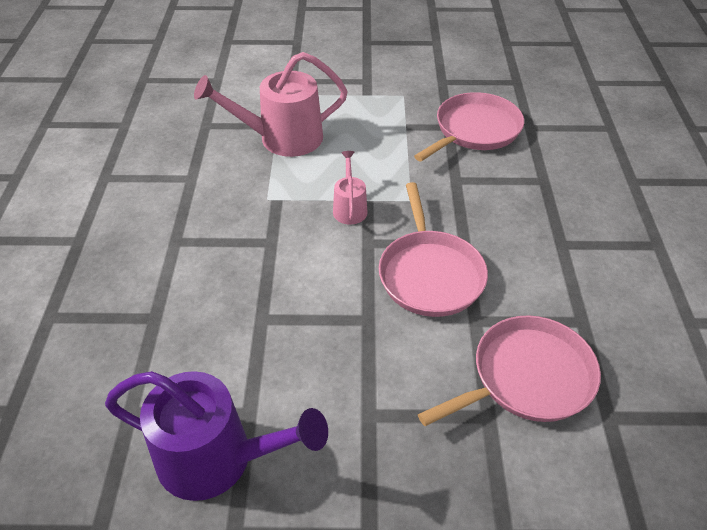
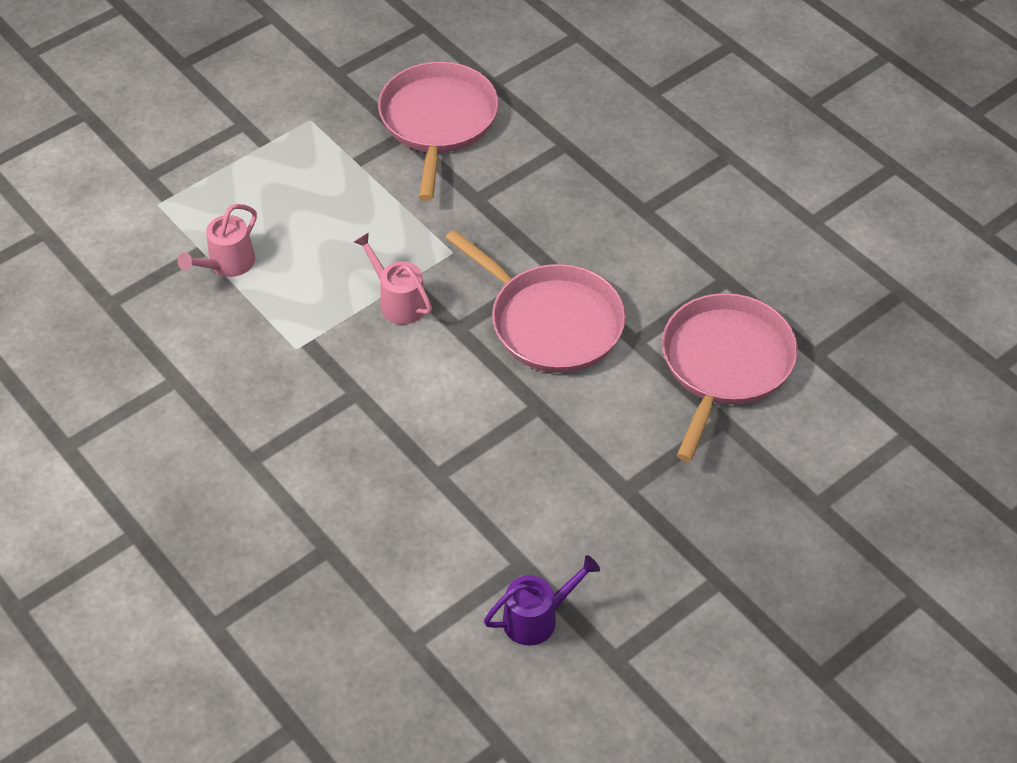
camera: 40 degrees left, 5 degrees up
purple watering can [105,371,328,501] -> purple watering can [484,555,600,646], size x0.50
pink watering can [194,52,348,157] -> pink watering can [177,204,257,277], size x0.50

